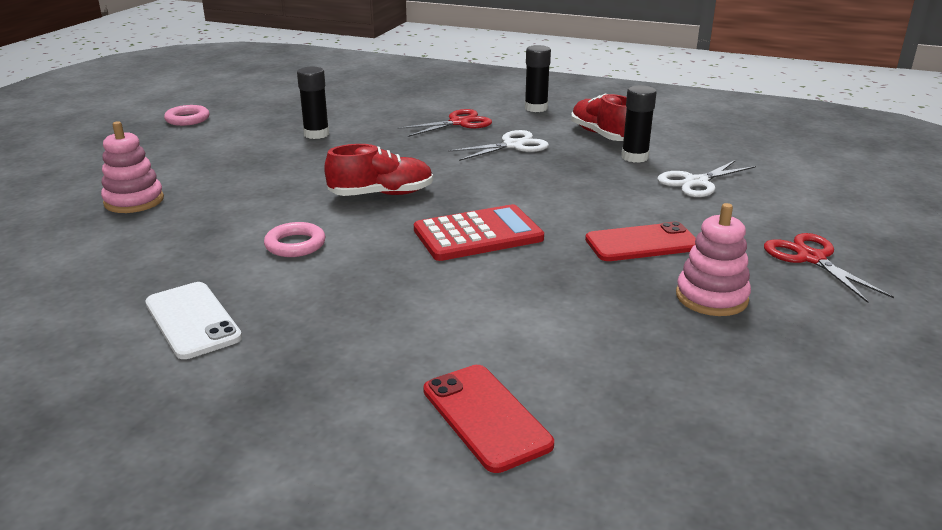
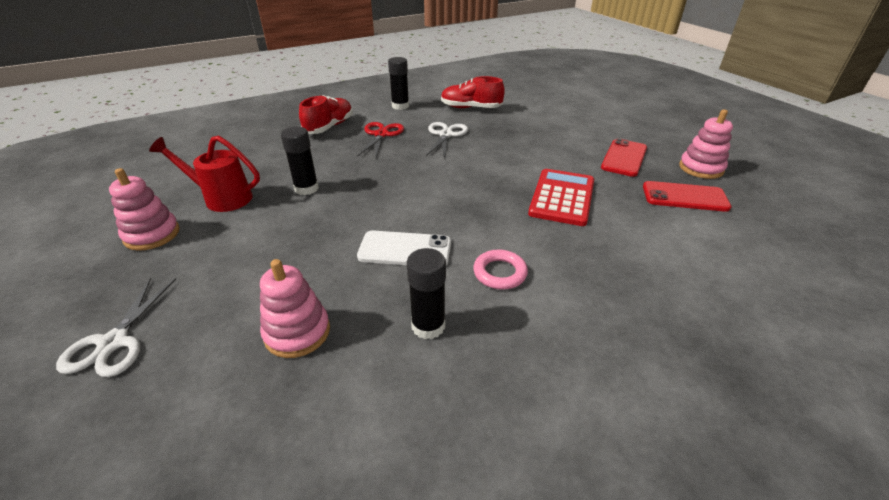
camera: 50 degrees left, 10 degrees up
white phone [145,282,242,359] -> white phone moved to [357,231,451,266]
pink ring [164,105,210,126] -> pink stacking toy [109,168,180,251]
red shoe [324,144,433,196] -> red shoe moved to [299,95,353,134]
red phone [423,365,554,473] -> red phone moved to [643,181,731,212]
black glue stick [621,85,656,163] -> black glue stick moved to [407,248,446,339]
white scissors [657,160,756,197] -> white scissors moved to [56,278,176,377]
red scissors [764,233,894,303] -> none
none -> red watering can [149,136,260,212]

